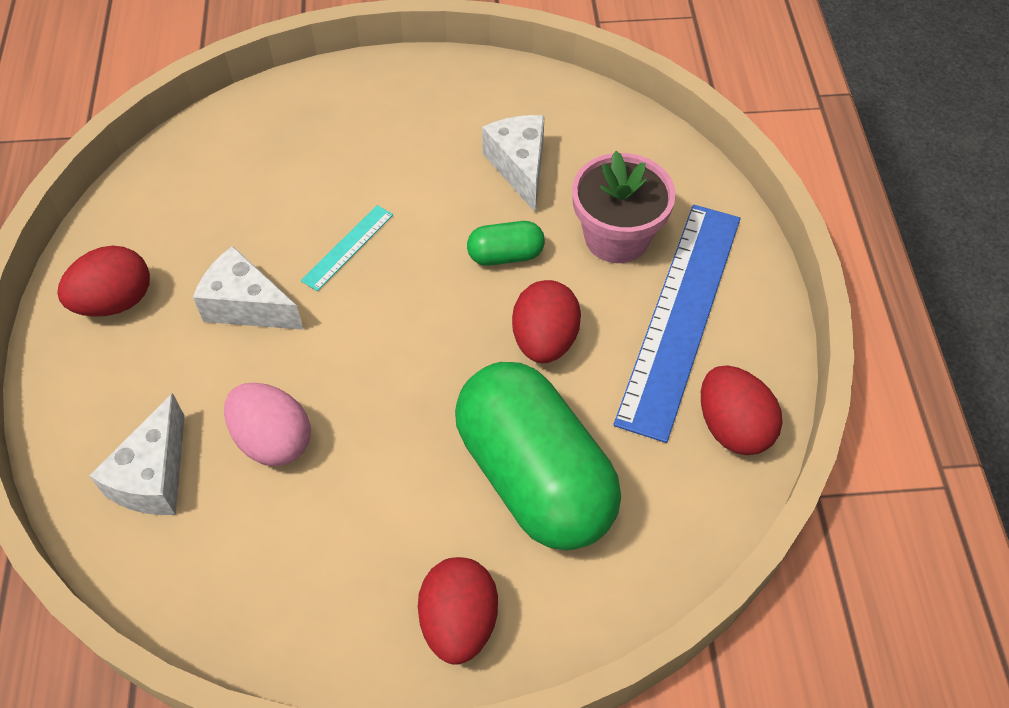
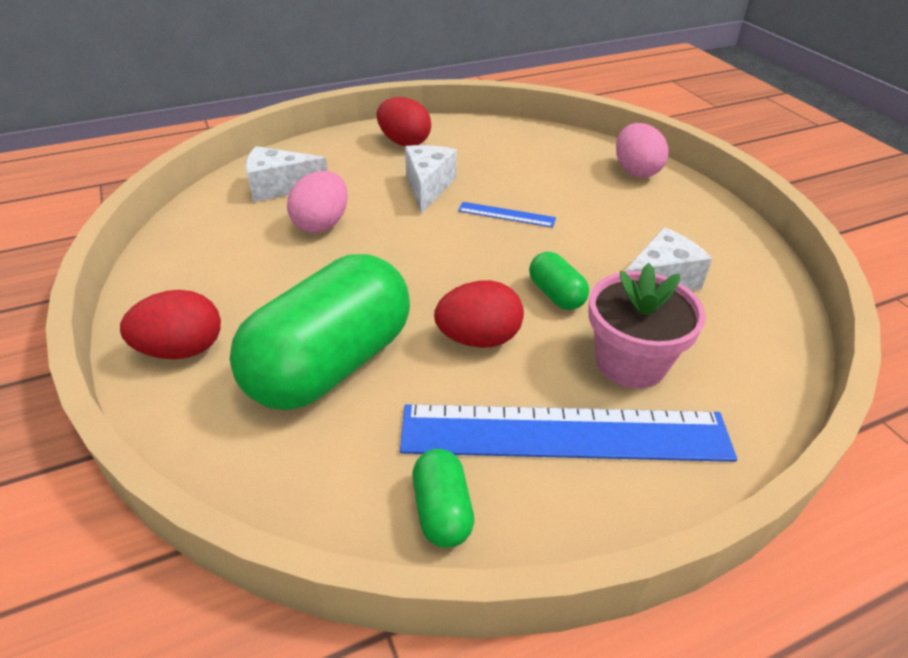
camera: 70 degrees right, 15 degrees down
turquoise ruler [301,205,393,291] -> blue ruler [458,202,556,228]
red egg [701,366,782,455] -> green capsule [412,449,474,548]
none -> pink egg [616,123,669,178]

